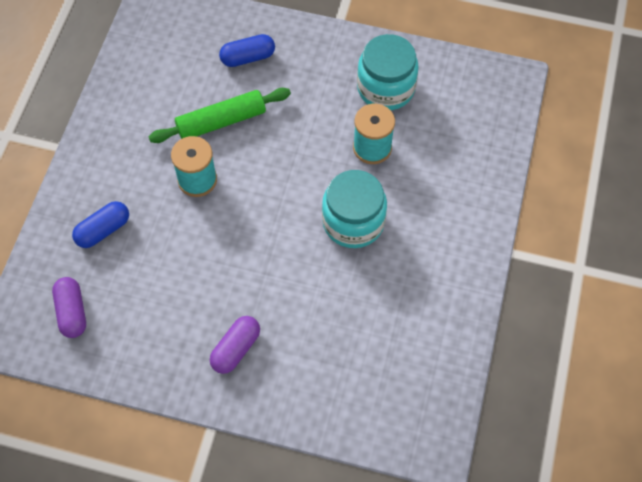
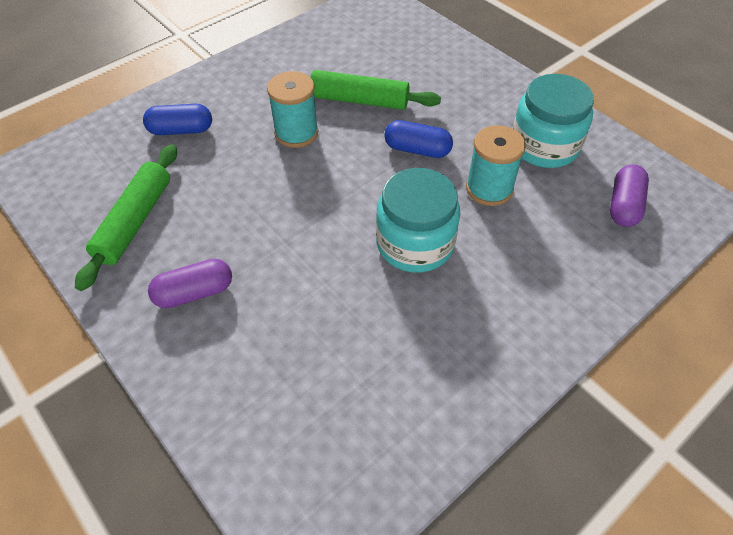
camera: 35 degrees right, 10 degrees down
purple capsule [52,277,86,338] -> purple capsule moved to [610,164,649,227]
blue capsule [219,34,275,67] -> blue capsule moved to [384,120,453,158]
none -> green rolling pin [75,144,177,291]

